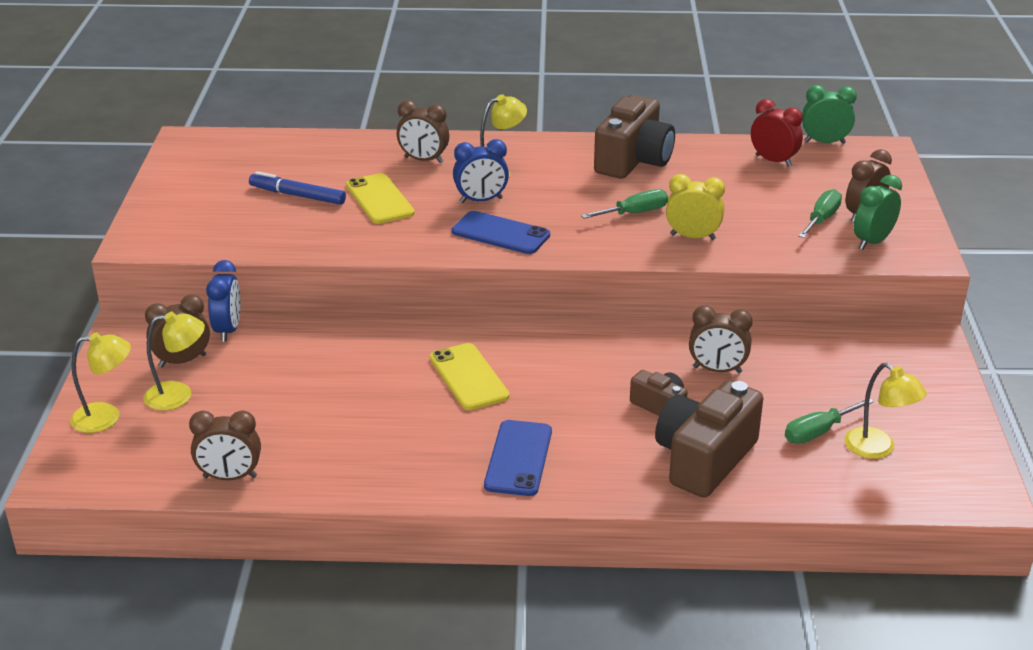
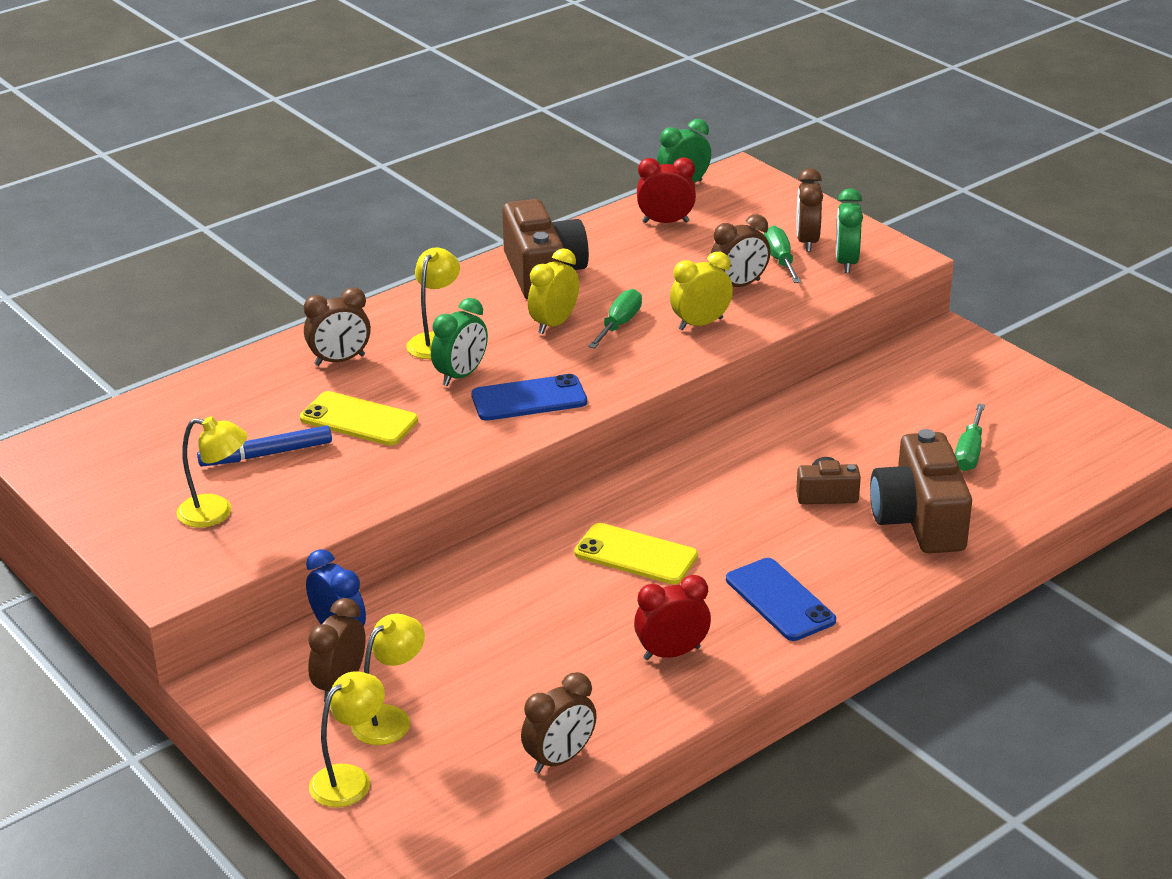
camera: 40 degrees left, 0 degrees up
blue clock [453,139,509,203] -> green clock [431,298,488,386]
brown clock [689,305,753,373] -> brown clock moved to [710,214,771,287]
yellow lamp [844,363,927,459] -> yellow lamp moved to [176,416,247,528]
none -> yellow clock [528,248,579,334]
none -> red clock [634,575,711,660]

